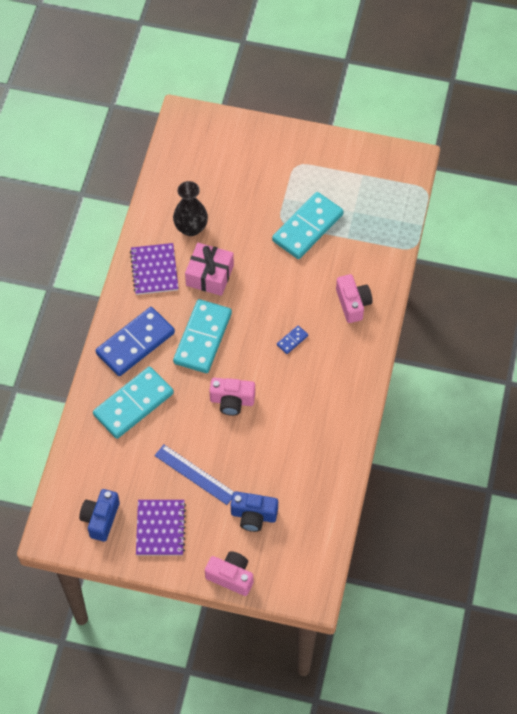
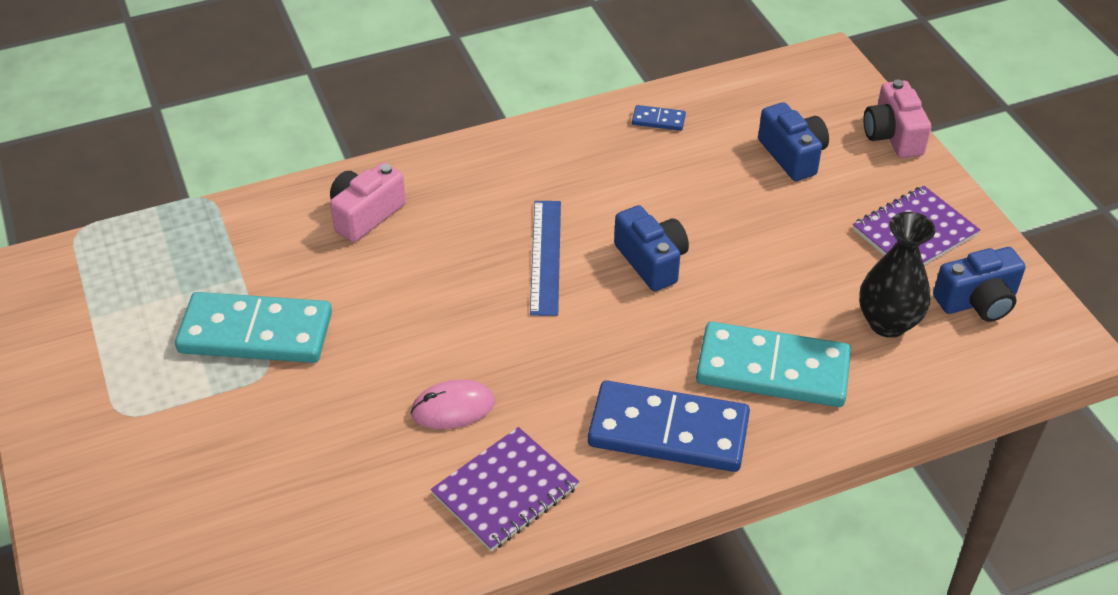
camera: 125 degrees left, 15 degrees down
blue ruler [154,445,234,505] -> blue ruler moved to [530,201,561,316]
black vase [173,181,208,236] -> black vase moved to [859,212,935,338]
turquoise domino [173,299,232,373] -> none
pink gift [185,243,234,296] -> pink mouse [410,380,495,429]
pink camera [209,378,255,416] -> blue camera [614,205,689,291]
blue domino [277,326,308,354] -> blue domino moved to [632,105,686,131]

